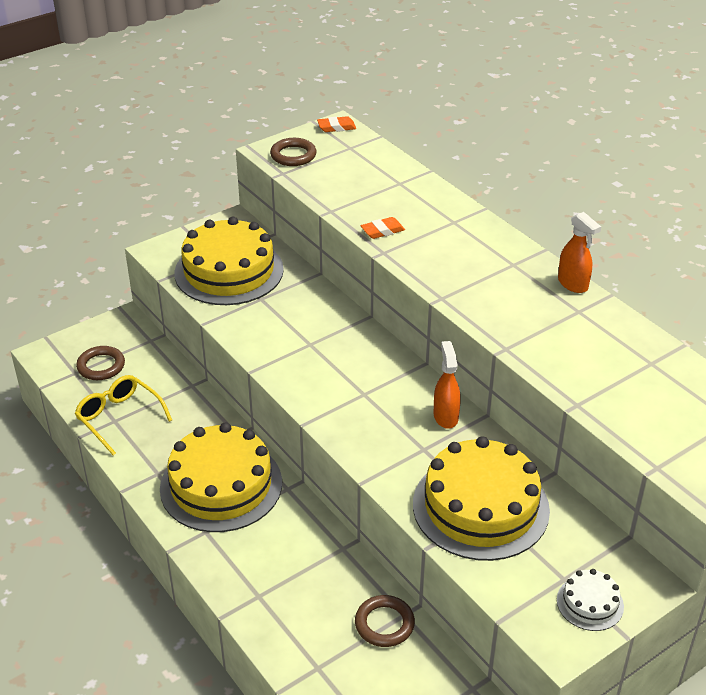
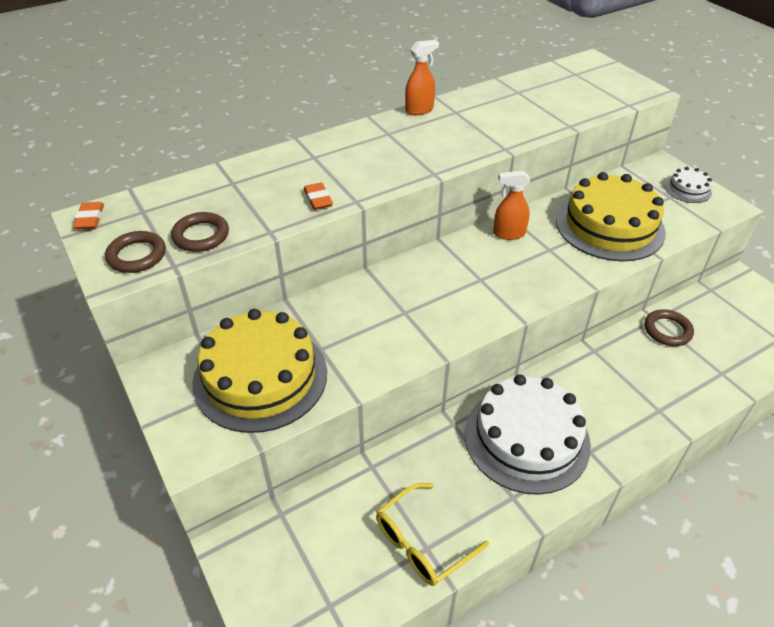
camera: 85 degrees left, 5 degrees up
brown ring [76,346,125,380] -> brown ring moved to [171,212,229,252]
yellow cake [160,423,282,532] -> white cake [465,374,591,495]

